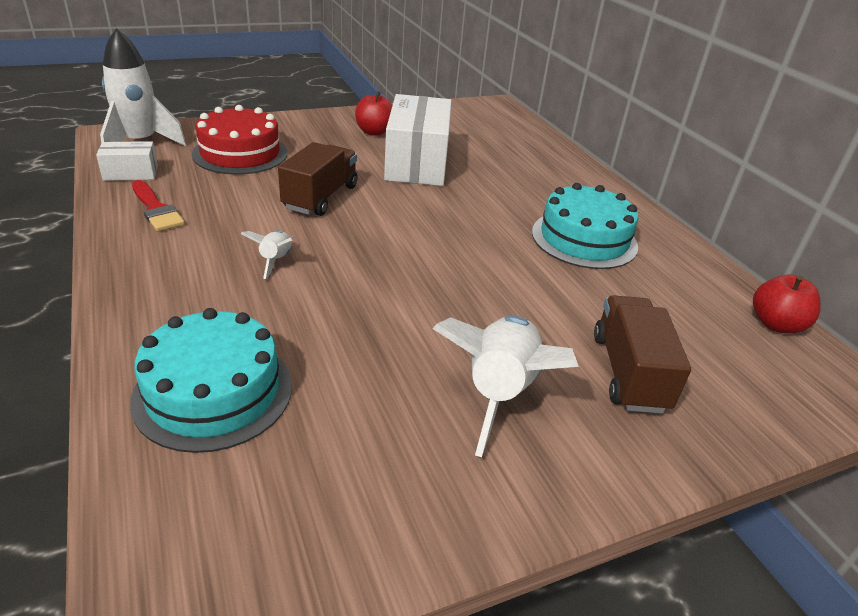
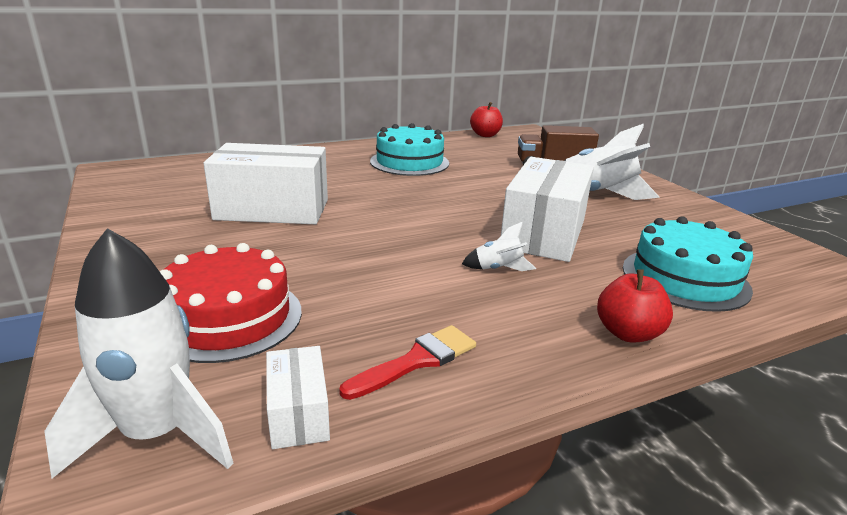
camera: 90 degrees left, 10 degrees down
brown truck [278,142,358,216] -> none
red apple [355,91,393,136] -> red apple moved to [597,269,673,343]
none -> white box [501,157,594,262]

